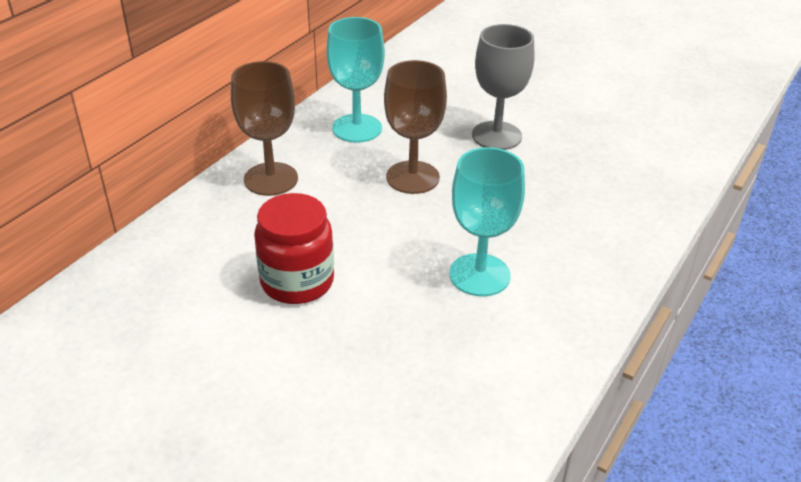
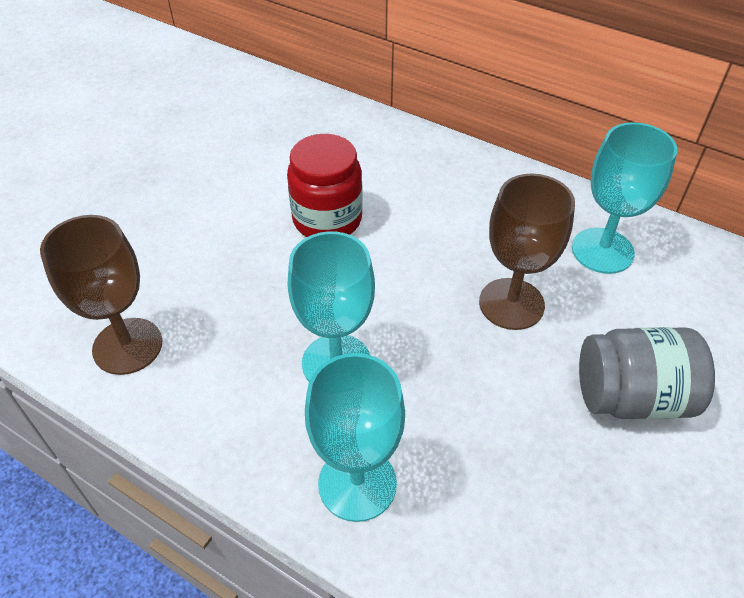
camera: 90 degrees right, 10 degrees up
brown goblet [231,61,298,196] -> brown goblet moved to [40,215,162,375]
grey goblet [472,24,534,150] -> grey jar [579,327,715,419]
none -> turquoise goblet [305,353,405,522]

